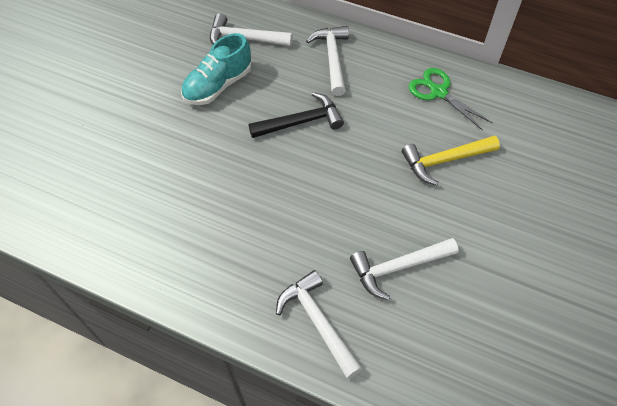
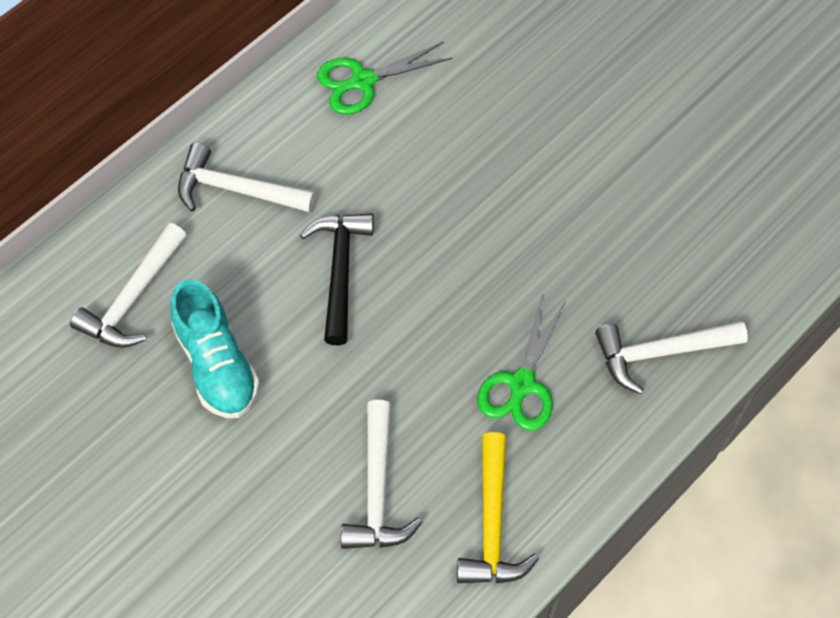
camera: 70 degrees left, 5 degrees up
white hammer [350,238,459,300] -> white hammer moved to [341,400,423,549]
yellow hammer [402,136,500,185] -> yellow hammer moved to [457,432,539,584]
none -> green scissors [477,296,566,431]

